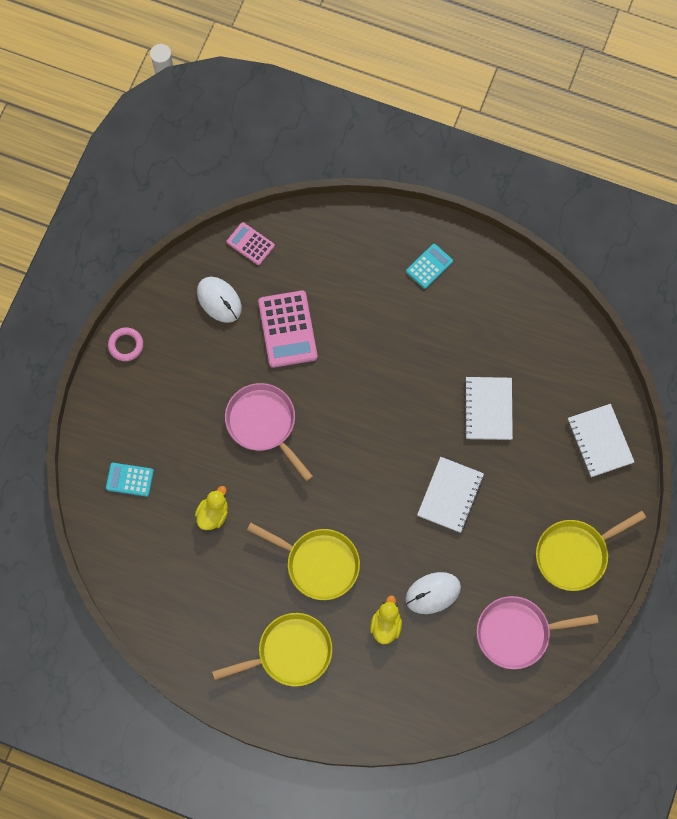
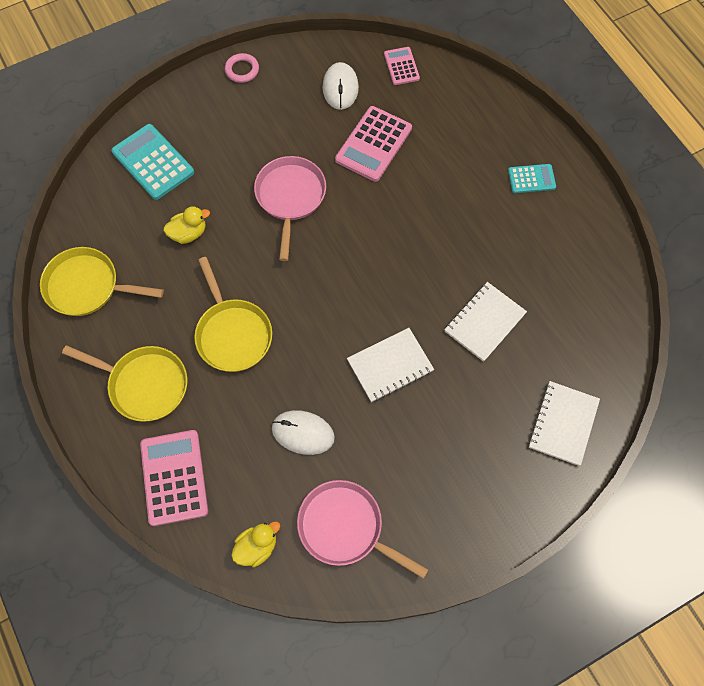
camera: 40 degrees right, 5 degrees down
turquoise calculator [106,463,154,497] -> turquoise calculator [111,124,194,200], size x1.74
yellow duck [370,595,402,644] -> yellow duck moved to [231,521,280,567]
yellow pan [536,511,646,591] -> yellow pan moved to [40,247,164,316]
none -> pink calculator [140,430,208,526]

